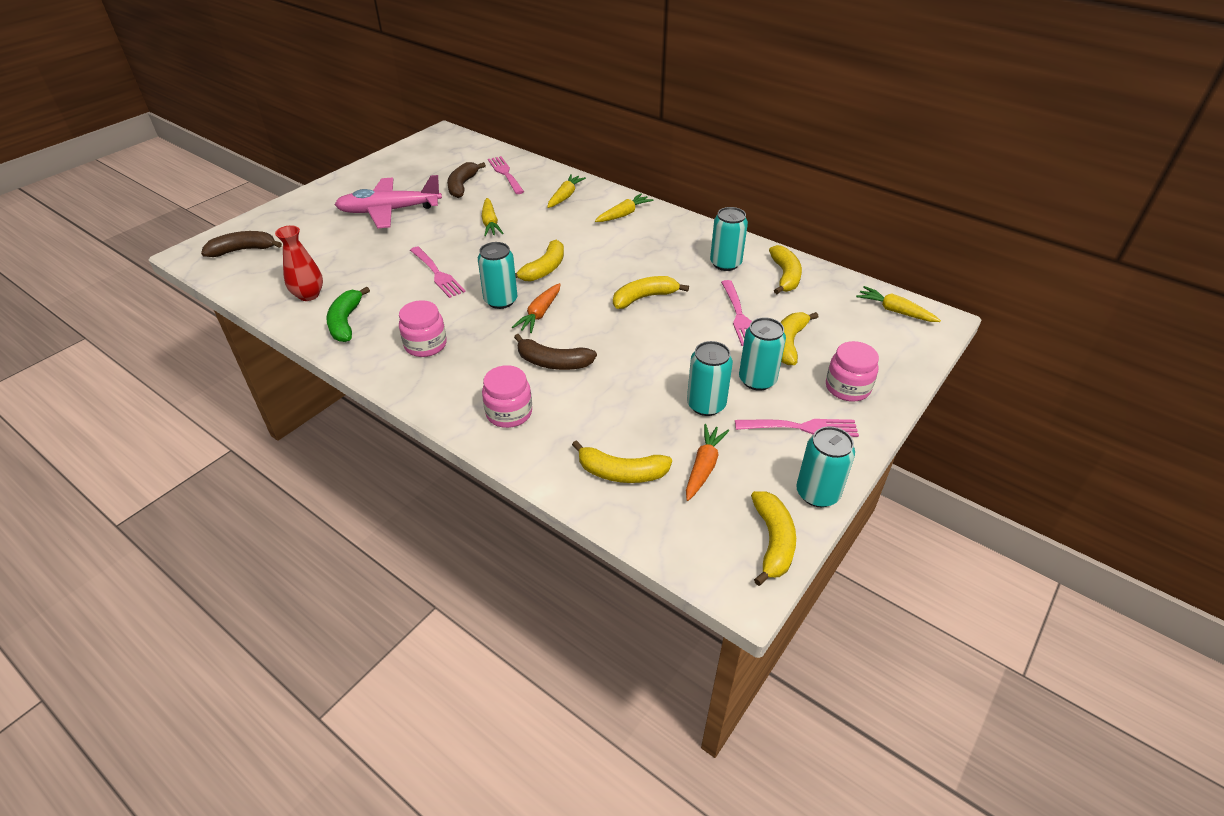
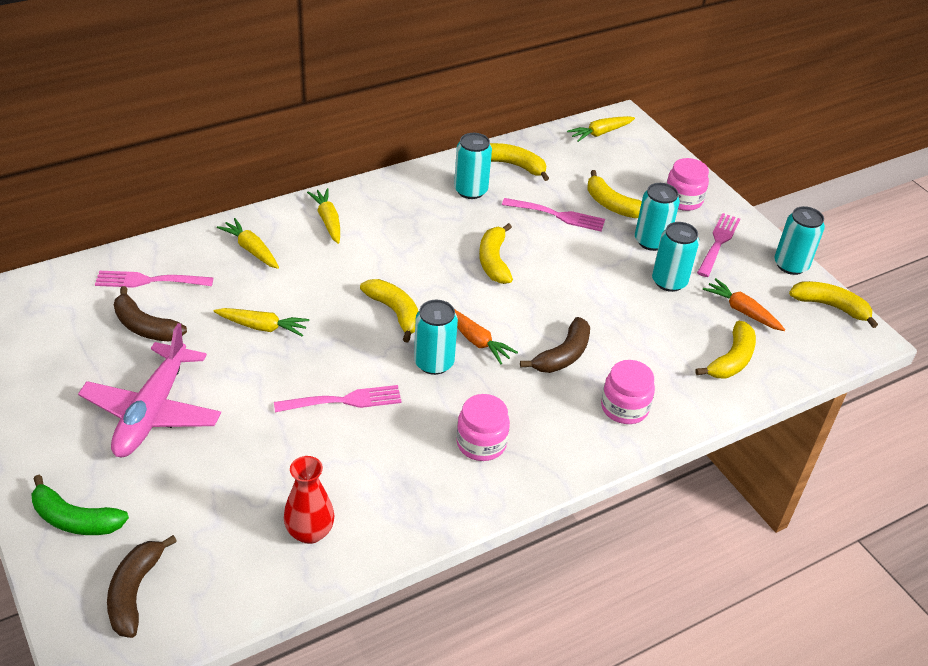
camera: 70 degrees left, 0 degrees up
green banana [326,287,370,342] -> green banana moved to [32,475,129,535]

